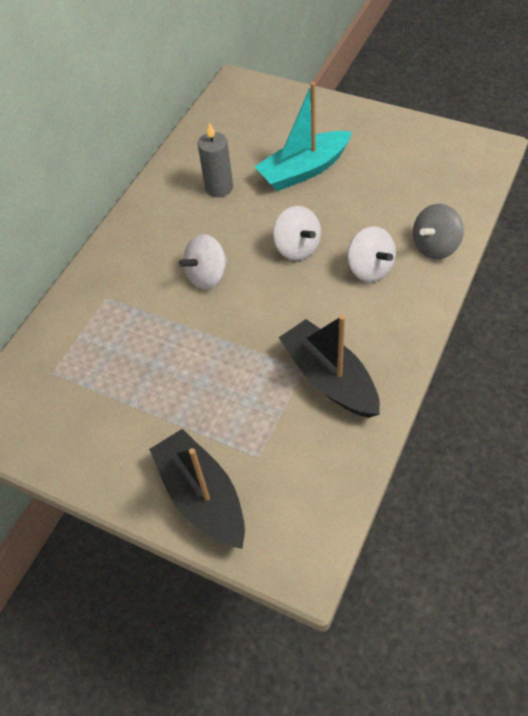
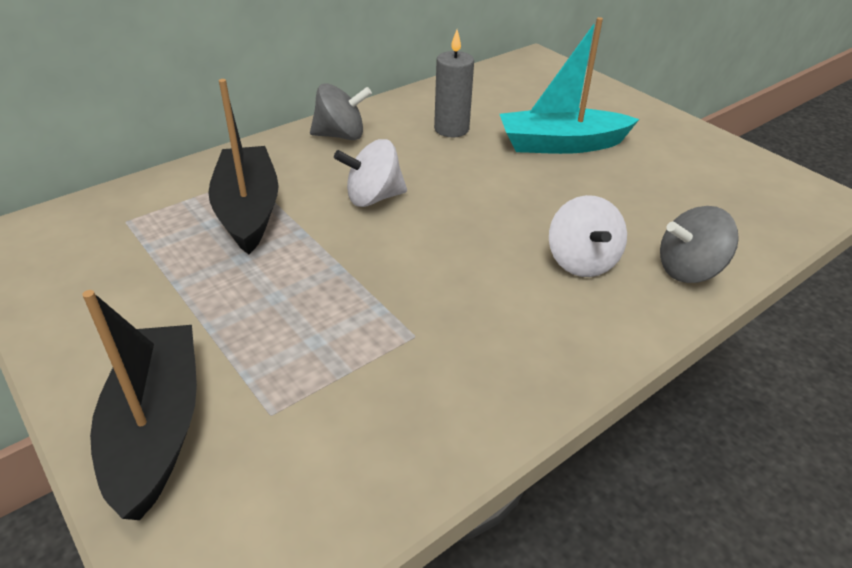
camera: 20 degrees right, 15 degrees down
white spinning top [273,206,321,261] -> none
black boat [279,315,380,418] -> black boat moved to [208,79,279,255]
none -> grey spinning top [310,83,372,140]

